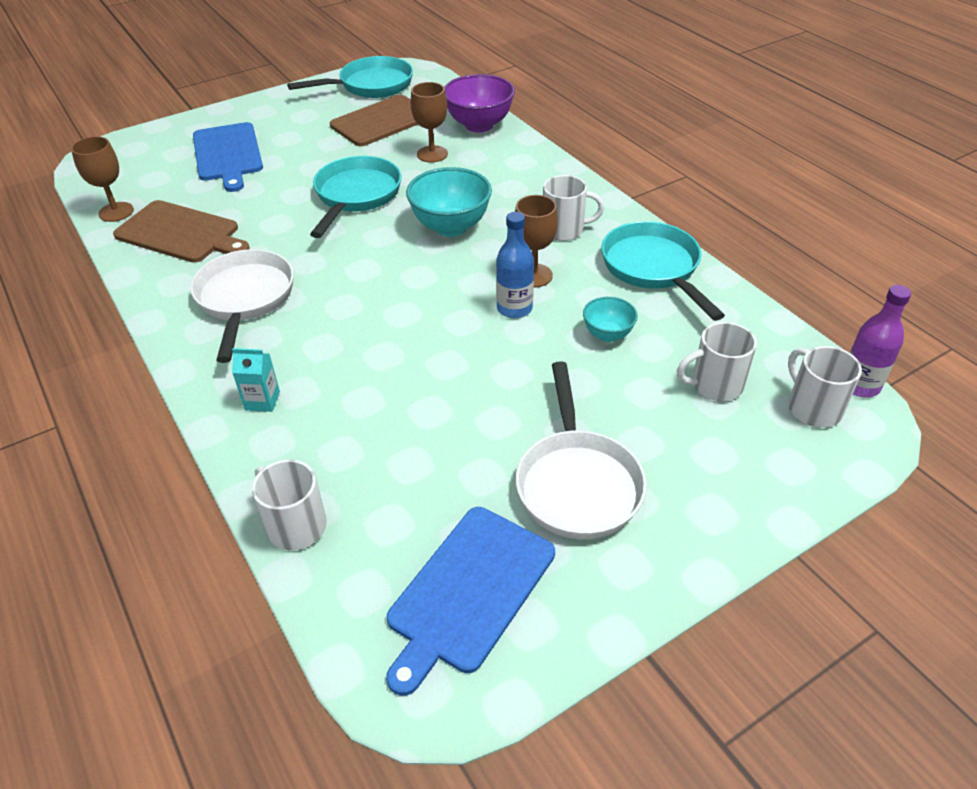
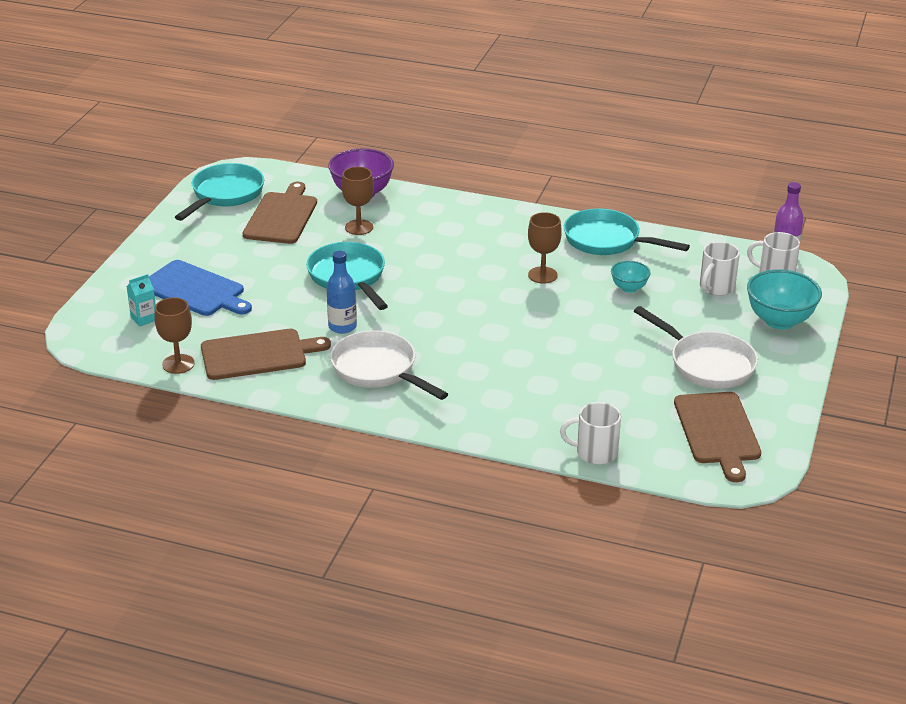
camera: 40 degrees left, 10 degrees down
turquoise carton [232,348,280,412] -> turquoise carton moved to [126,274,156,327]
blue cutting board [386,507,555,696] -> brown cutting board [674,392,761,482]
turquoise bowl [406,167,492,237] -> turquoise bowl moved to [747,269,822,329]
blue bottle [496,212,534,318] -> blue bottle moved to [326,251,357,334]
white mug [543,175,604,241] -> none

